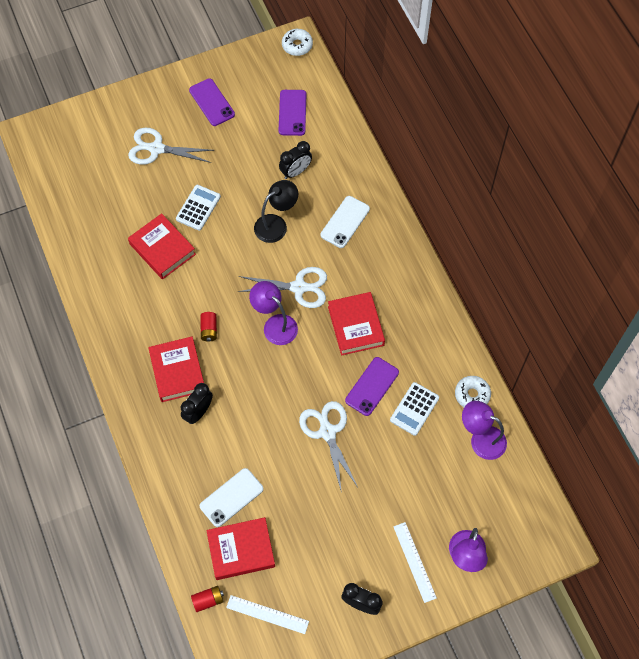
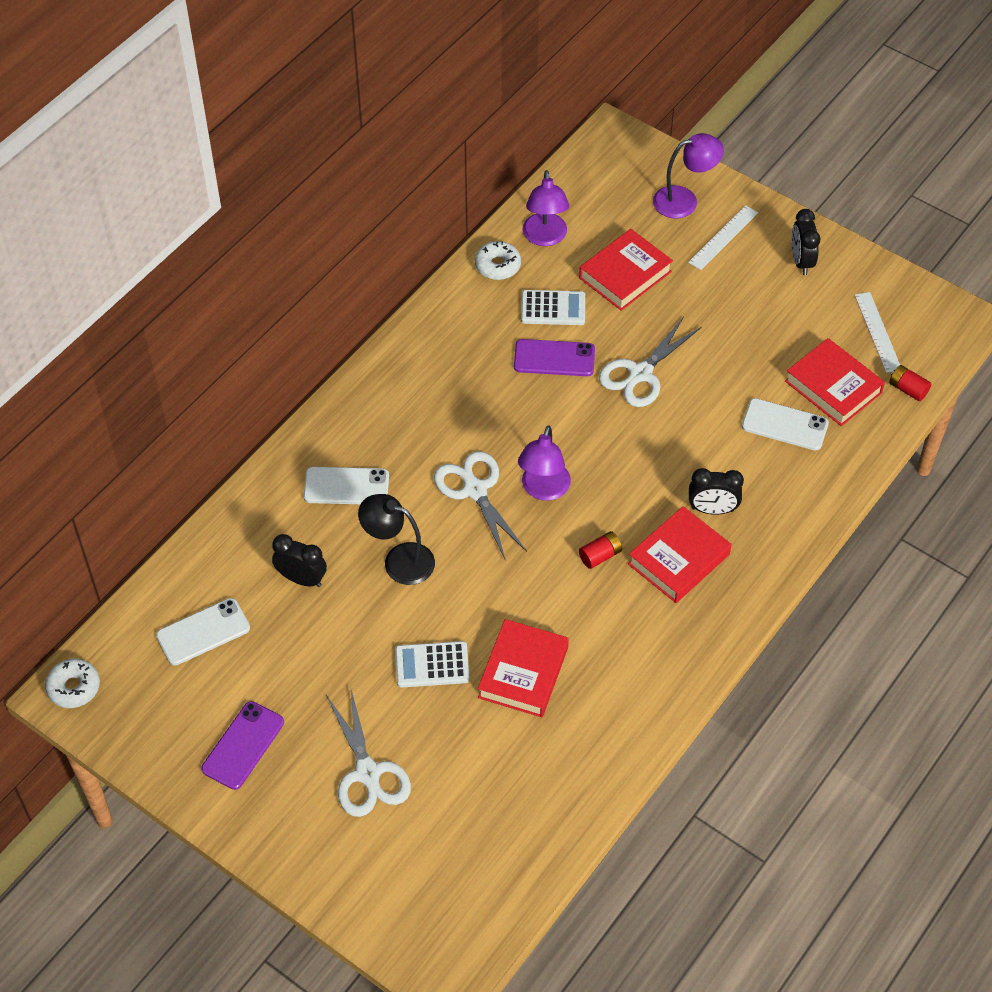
camera: 120 degrees left, 10 degrees down
purple phone [279,90,306,136] -> white phone [156,598,250,666]
red book [328,292,385,356] -> red book moved to [579,229,673,311]

